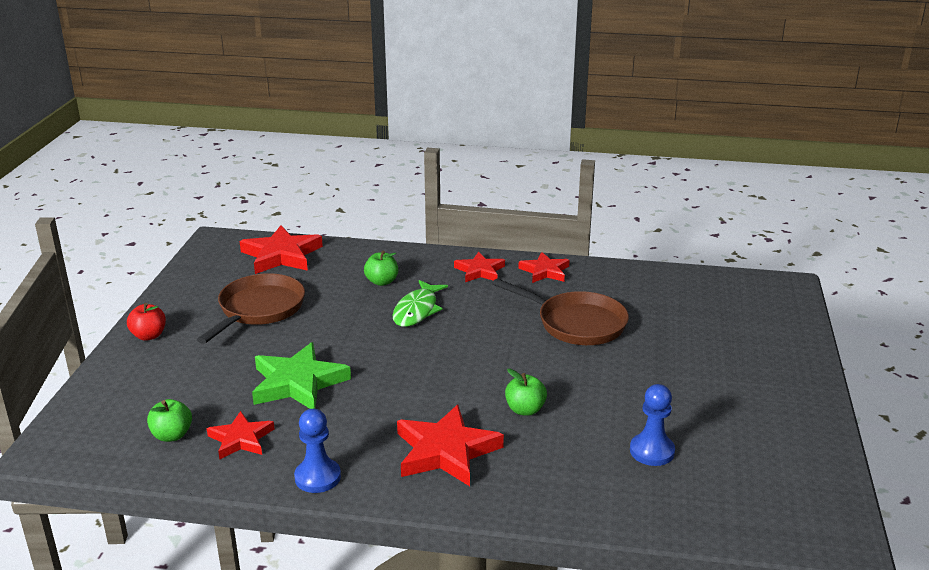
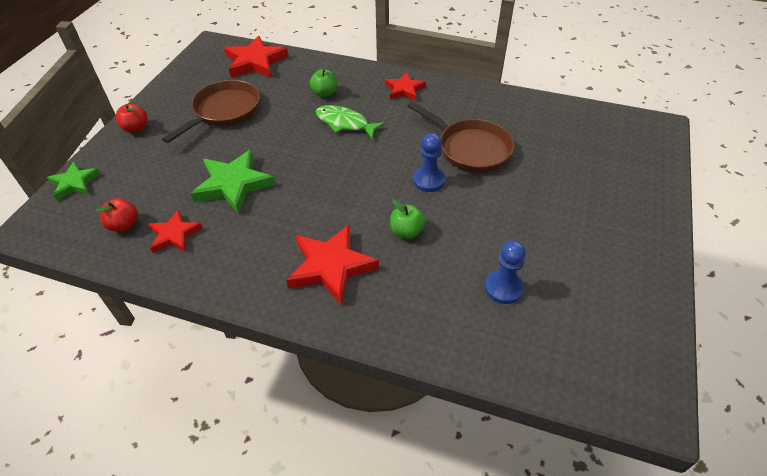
camera: 10 degrees right, 20 degrees up
green apple [147,399,192,442] -> red apple [96,198,138,232]
blue pawn [294,409,341,493] -> blue pawn moved to [413,133,445,192]
green fish [392,280,448,327] -> green fish turned 90 degrees clockwise [316,105,385,139]
red star [518,252,570,283] -> none
none -> green star [47,162,101,200]

